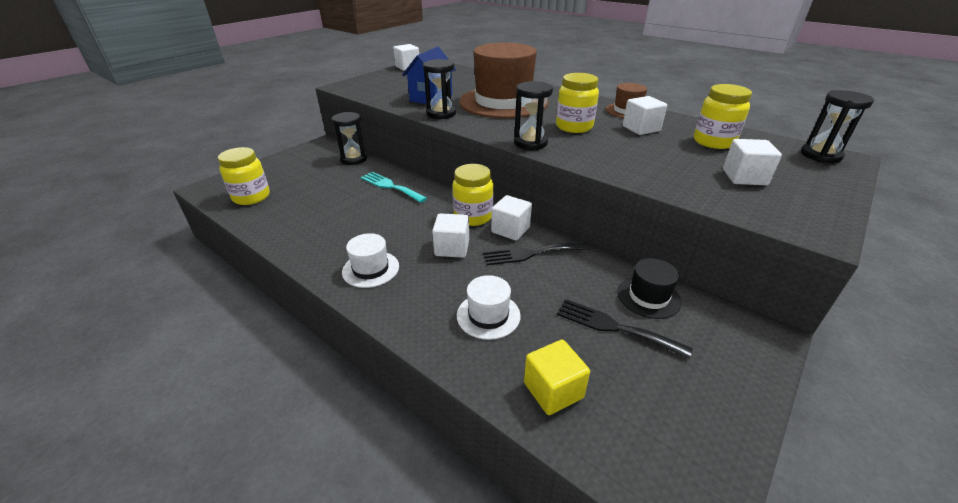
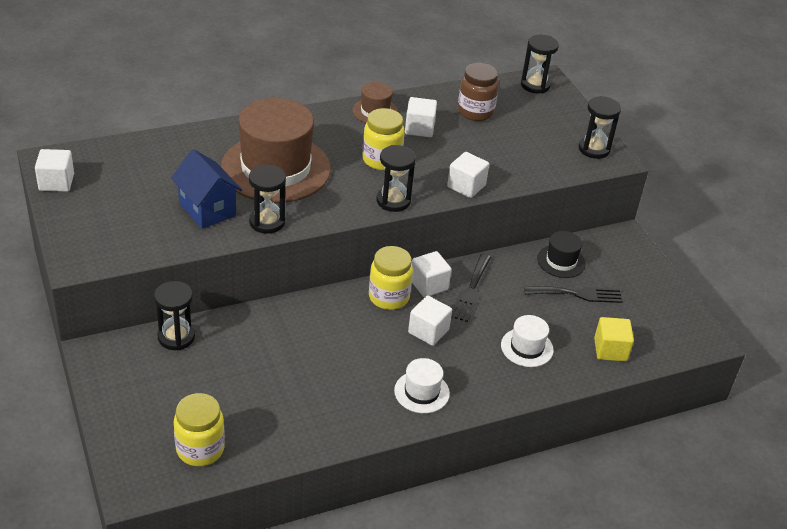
camera: 65 degrees left, 5 degrees up
turquoise fork [361,172,427,203] -> none
black fork [557,299,693,359] -> black fork turned 150 degrees counterclockwise [524,286,623,303]
yellow jar [694,84,752,149] -> brown jar [458,63,499,121]
white cube [723,139,782,185] -> white cube moved to [447,152,489,198]
none -> black hourglass [579,96,621,159]

